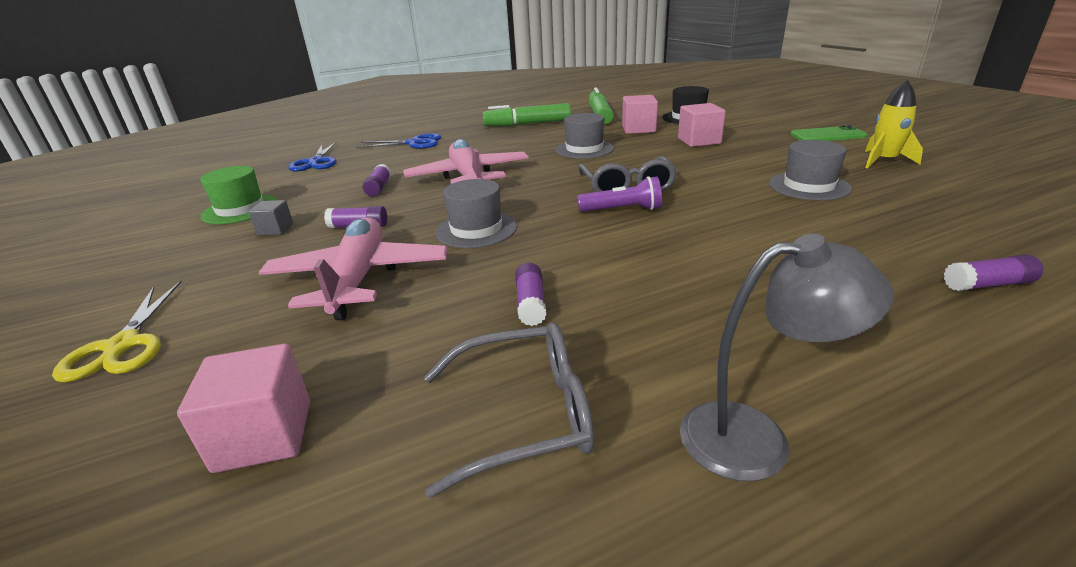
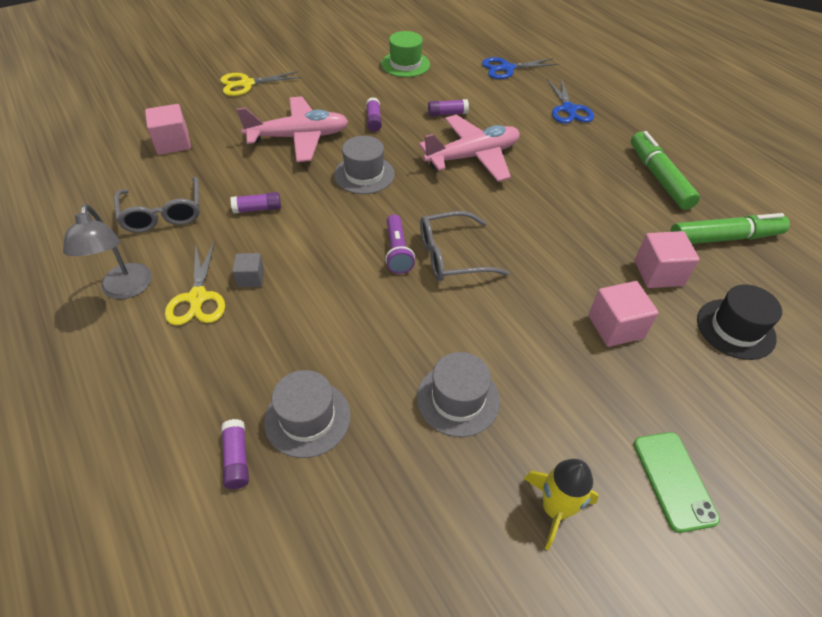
camera: 80 degrees right, 20 degrees up
grey cube [248,200,293,235] -> grey cube moved to [232,253,264,287]
grey hat [555,113,614,159] -> grey hat moved to [264,370,351,458]
none -> yellow scissors [165,240,225,326]

